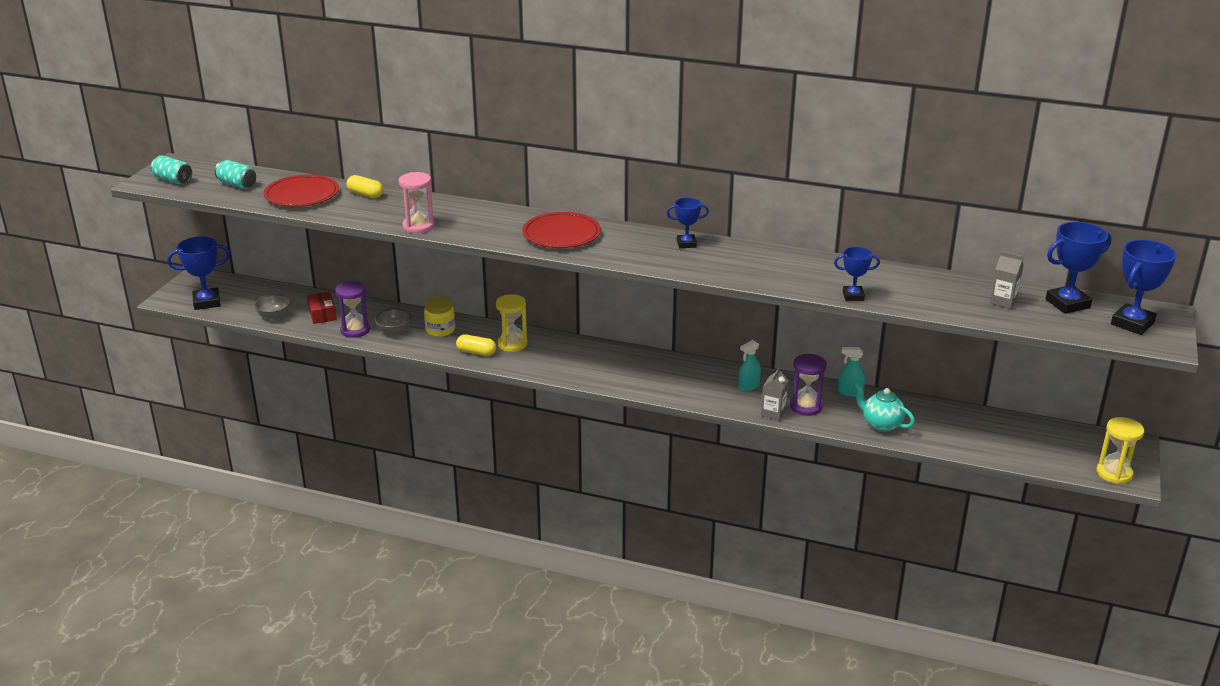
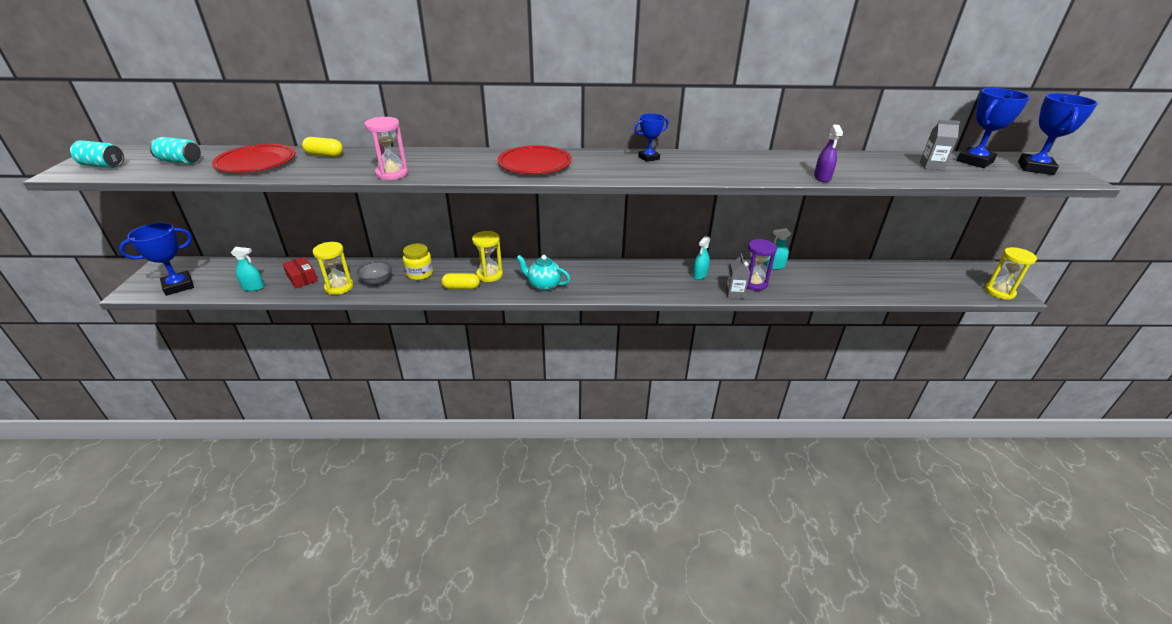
camera: 20 degrees left, 5 degrees up
grey bowl [254,294,291,320] -> turquoise spray bottle [231,247,264,291]
purple hourglass [335,281,370,338] -> yellow hourglass [313,242,354,295]
blue trophy [834,247,880,301] -> purple spray bottle [814,125,843,182]
turquoise teapot [854,383,915,432] -> turquoise teapot moved to [517,255,570,291]

